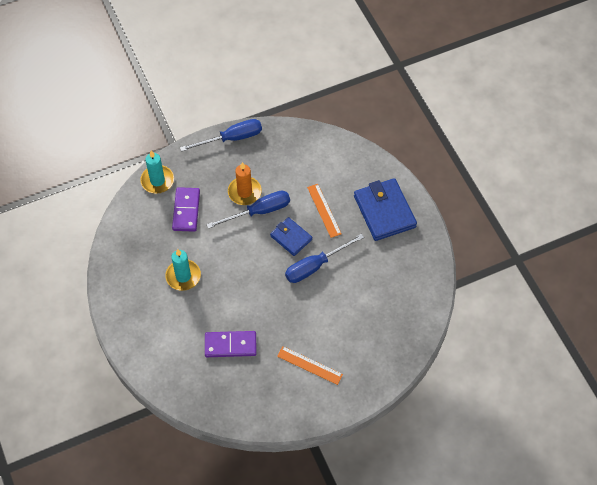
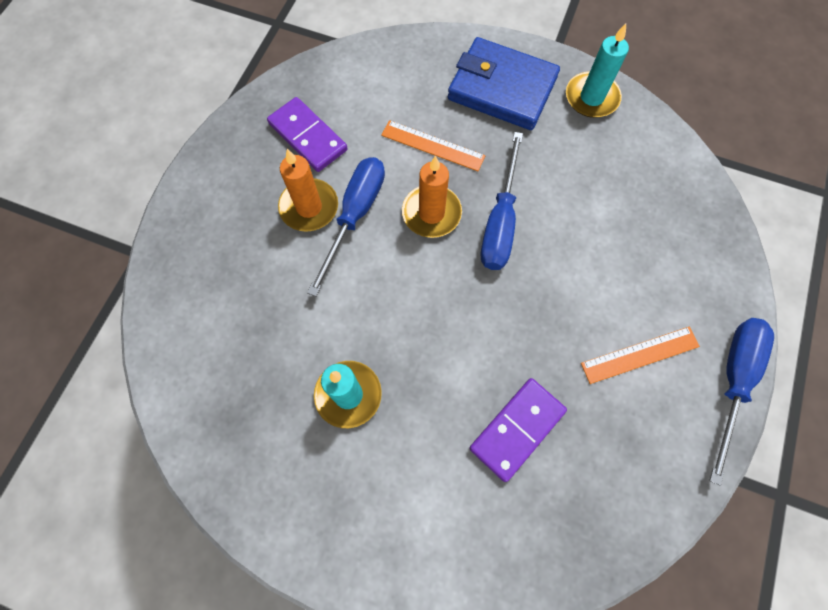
camera: 45 degrees left, 10 degrees up
turquoise candle [140,150,174,194] -> turquoise candle moved to [566,24,629,118]
purple domino [172,187,200,232] -> purple domino moved to [267,97,348,172]
blue screwdriver [180,119,262,152] -> blue screwdriver moved to [709,318,774,486]
blue wallet [270,217,312,256] -> orange candle [402,156,462,238]

